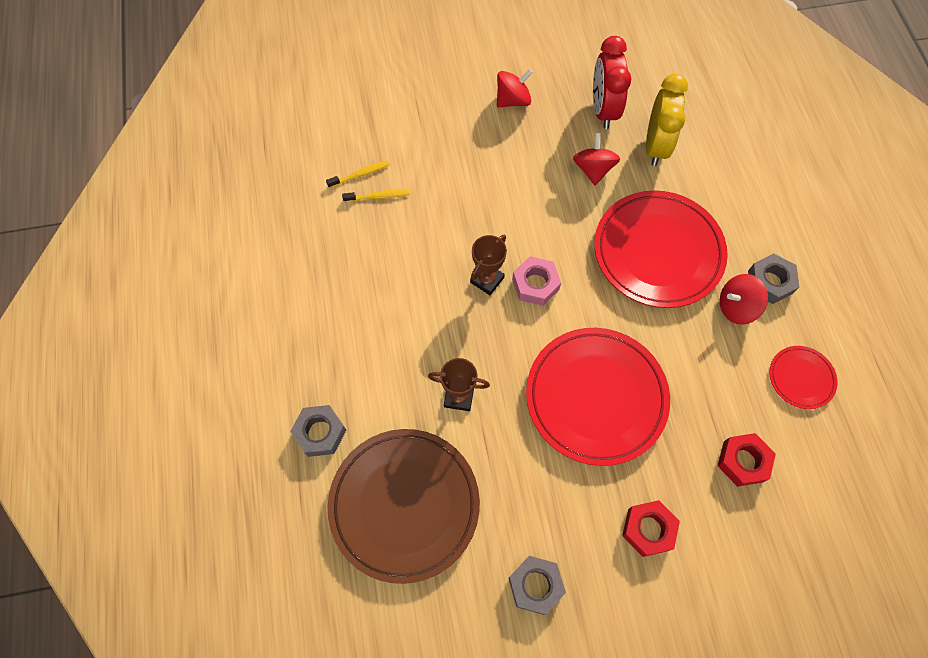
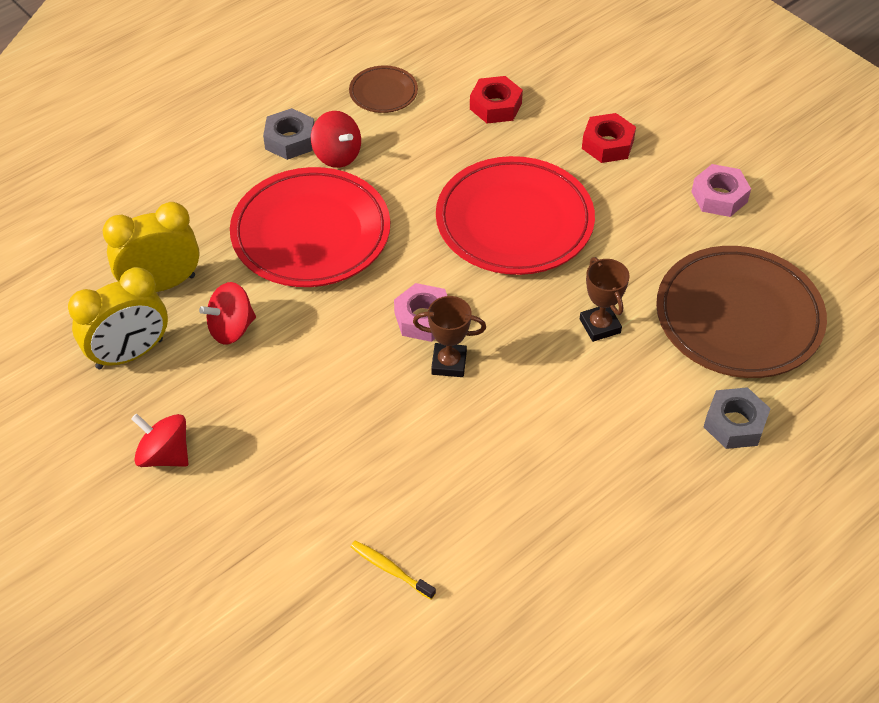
camera: 120 degrees left, 15 degrees down
yellow toothbrush [342,189,410,202] -> none
grey nut [509,556,566,615] -> pink nut [691,164,751,217]
red clock [593,36,631,129] -> yellow clock [68,267,168,369]
red plate [770,346,838,409] -> brown plate [349,65,418,113]

